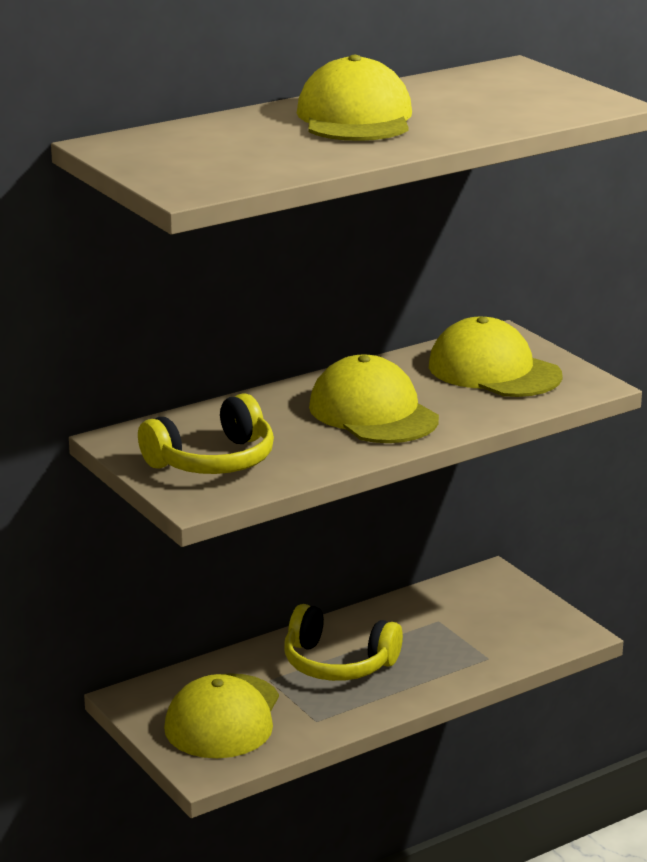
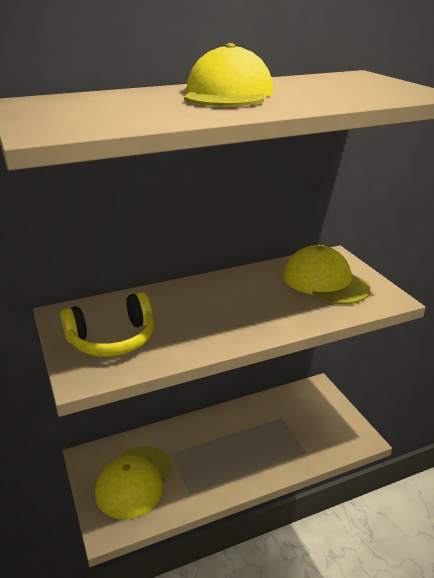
camera: 10 degrees right, 5 degrees up
yellow headphones [284,604,403,681] -> none
yellow cap [309,354,439,443] -> none

